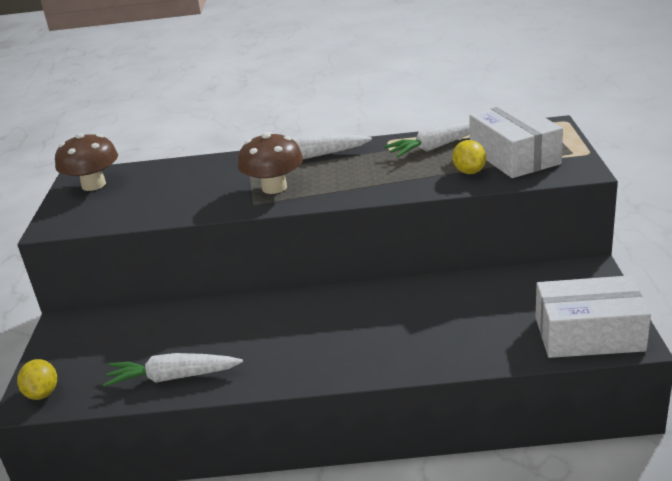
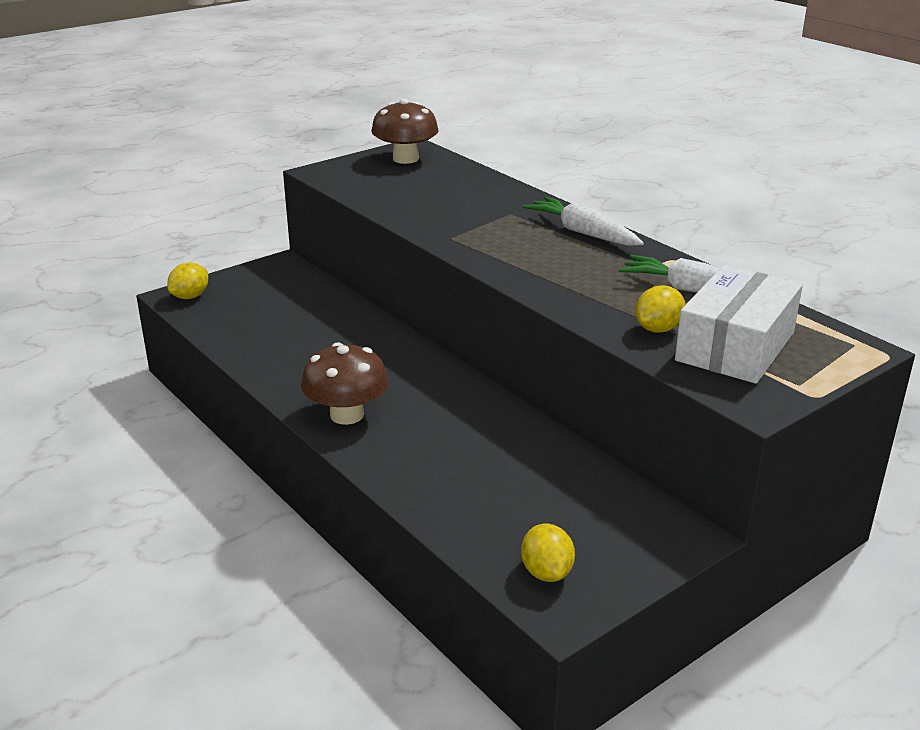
camera: 50 degrees right, 0 degrees up
white carrot [103,353,243,387] -> none
brown mushroom [238,132,303,194] -> brown mushroom moved to [301,342,389,425]
white box [536,275,651,358] -> yellow lemon [521,524,575,582]

